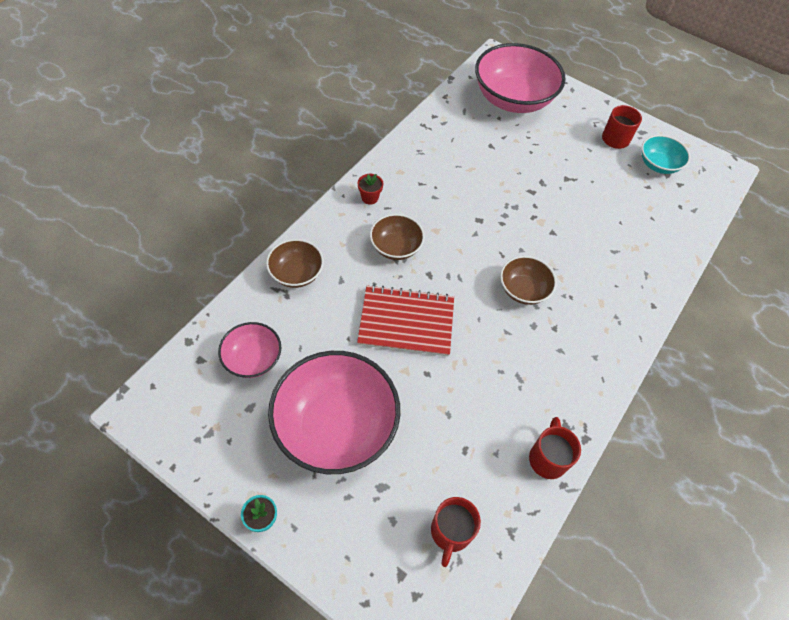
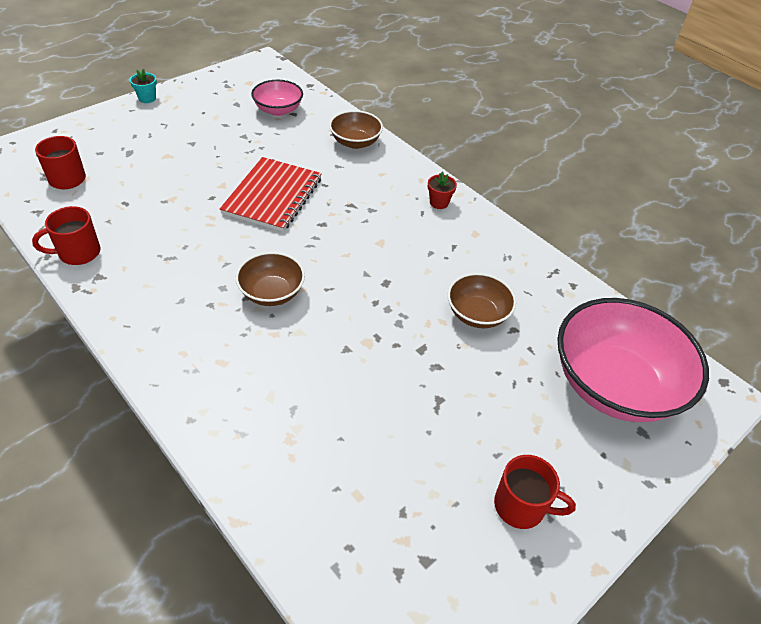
camera: 105 degrees right, 10 degrees down
pink bowl [268,351,400,474] -> none
brown bowl [370,214,425,260] -> brown bowl moved to [448,273,516,328]
red mug [529,417,581,479] -> red mug turned 135 degrees clockwise [32,206,100,265]
turquoise bowl [641,135,690,174] -> none

